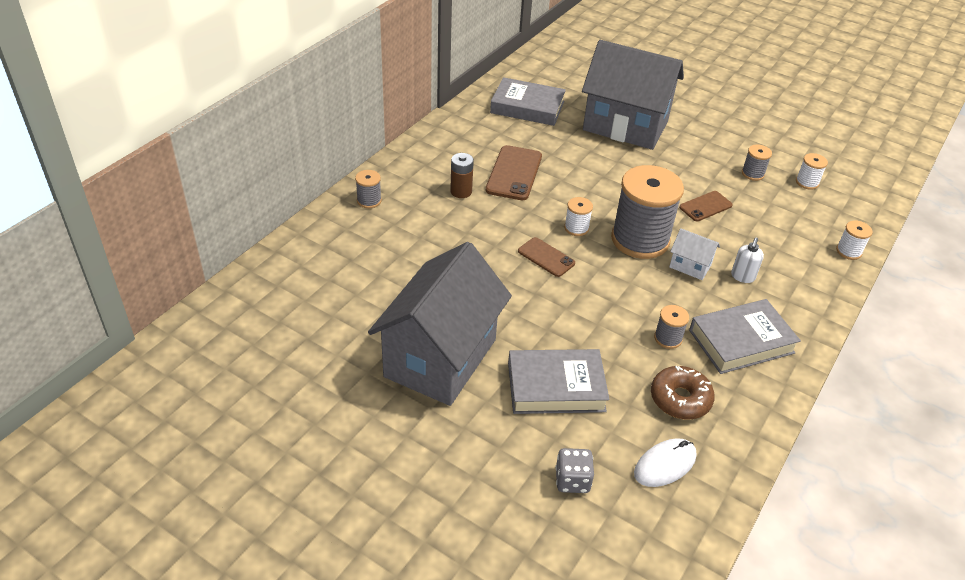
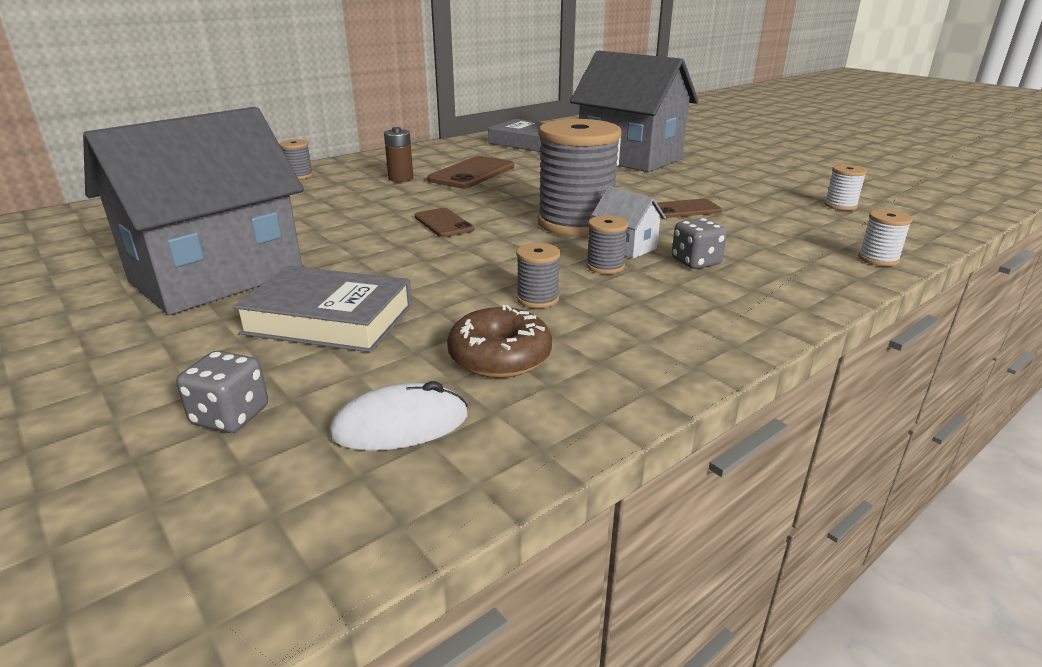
camera: 20 degrees right, 15 degrees down
white spool [564,197,593,236] -> none
grey book [689,299,801,374] -> none
white soap dispenser [731,238,764,283] -> grey dice [672,218,727,269]
grey spool [742,144,772,181] -> grey spool moved to [586,215,629,274]

